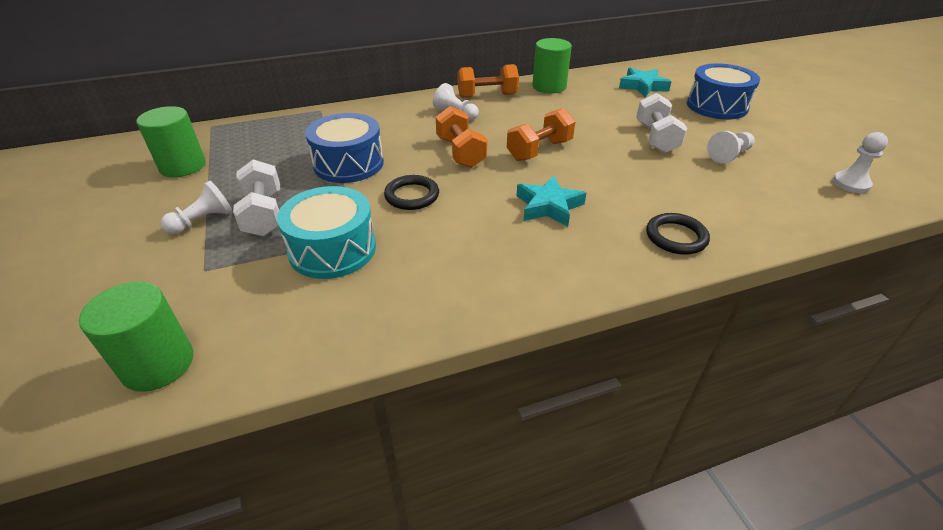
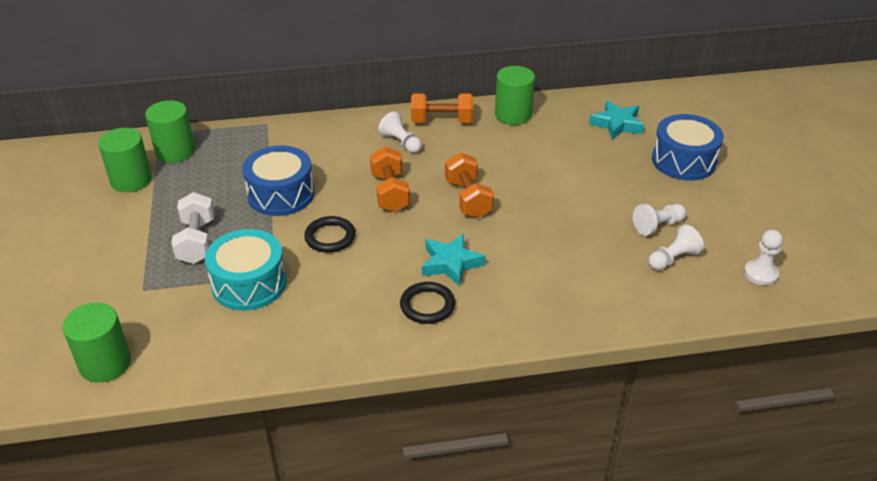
camera: 10 degrees right, 0 degrees up
white pawn [161,180,232,234] -> white pawn moved to [648,224,704,270]
orange dumbbell [507,108,575,161] -> orange dumbbell turned 75 degrees counterclockwise [445,153,494,218]
white dumbbell [636,93,688,153] -> none
black ring [646,213,710,255] -> black ring moved to [400,282,455,324]
none -> green cylinder [145,100,195,163]

